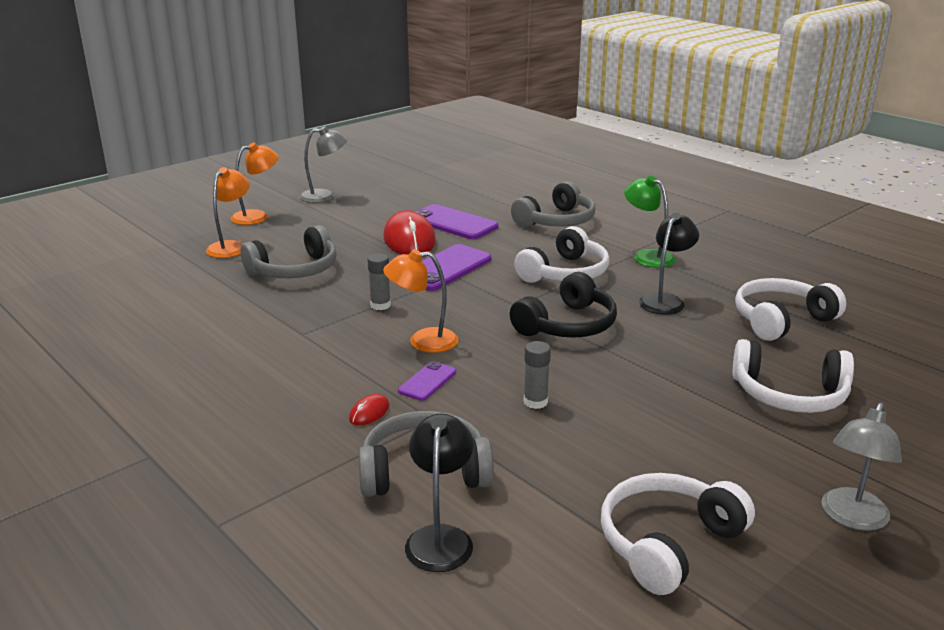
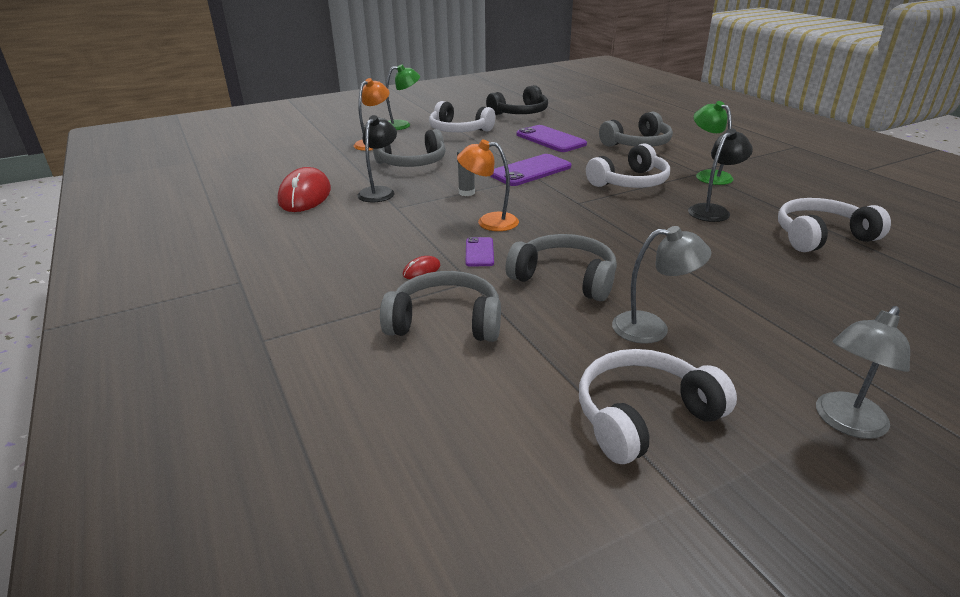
camera: 15 degrees right, 5 degrees up
orange lamp [231,143,279,225] -> green lamp [386,64,420,130]
grey lamp [300,126,347,203] -> grey lamp moved to [612,226,711,344]
red mouse [383,210,436,255] -> red mouse moved to [278,167,331,212]
purple phone [398,361,456,401] -> purple phone turned 45 degrees counterclockwise [466,237,494,267]
black lamp [405,414,474,572] -> black lamp moved to [357,115,397,202]
black headphones [510,272,617,338] -> black headphones moved to [486,85,548,115]
grey glue stick [524,341,551,409] -> grey headphones [505,234,617,301]
white headphones [733,339,854,413] -> white headphones moved to [429,101,495,132]

